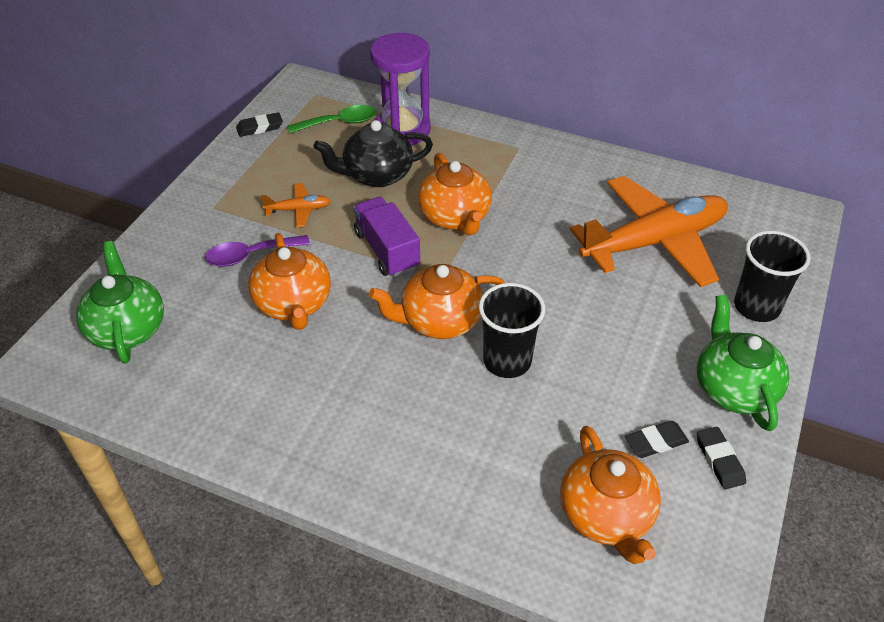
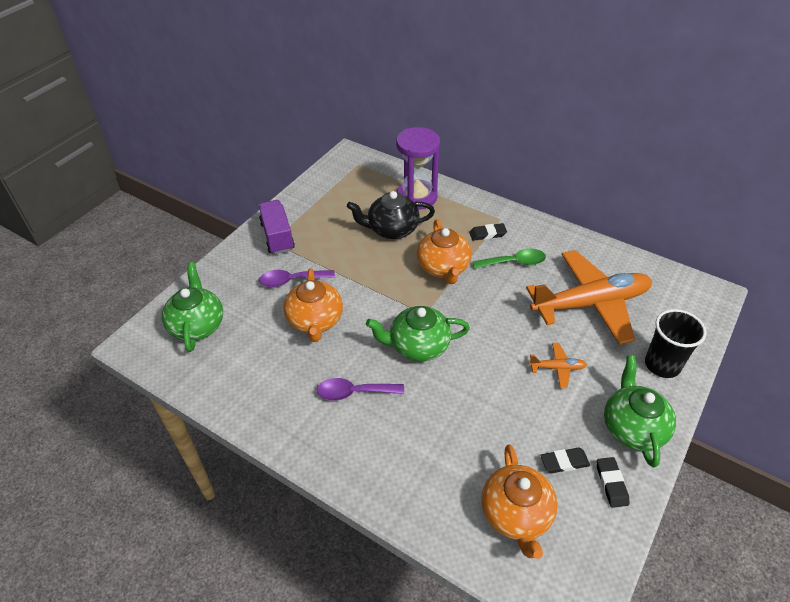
camera: 10 degrees right, 0 degrees up
black eraser [236,112,283,137] -> black eraser moved to [469,223,507,241]
orange plane [261,183,331,227] -> orange plane moved to [529,343,587,388]
green spoon [288,105,376,133] -> green spoon moved to [472,249,546,269]
purple truck [353,197,420,277] -> purple truck moved to [259,200,295,254]
orange teapot [369,264,505,339] -> green teapot [366,306,470,362]
black cup [479,283,545,378] -> none
none -> purple spoon [317,378,404,401]

